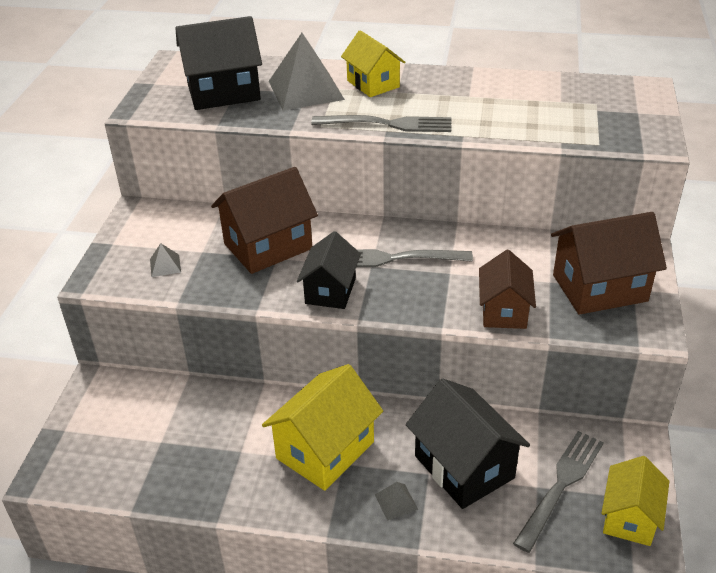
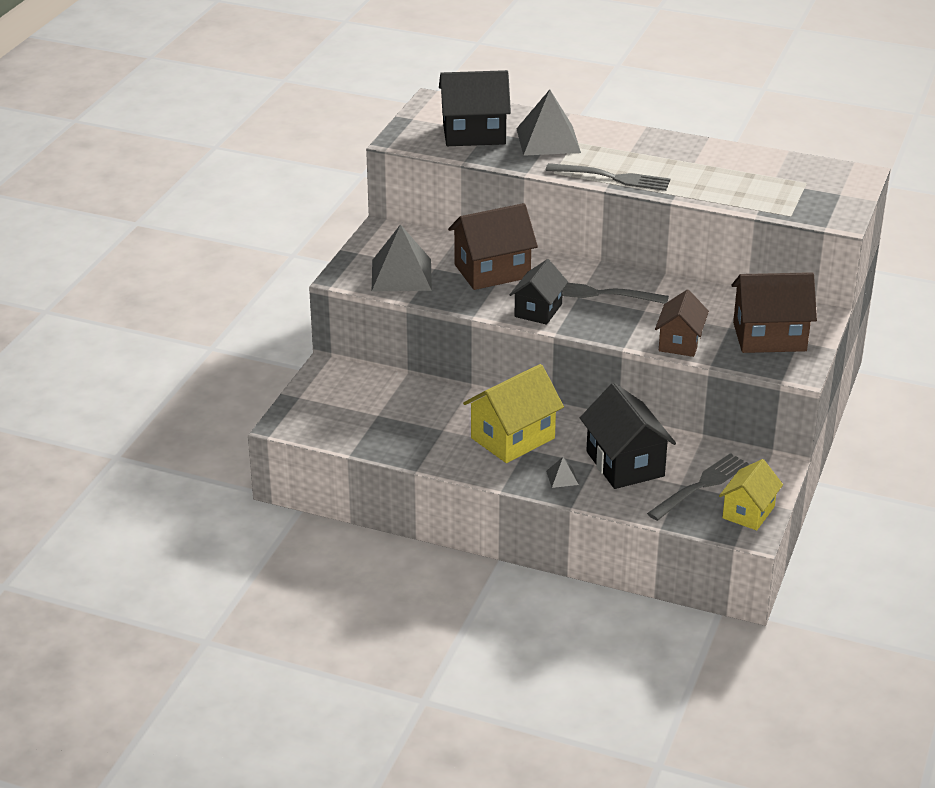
camera: 10 degrees right, 5 degrees down
grey pyramid [150,243,181,277] -> grey pyramid [372,224,432,292], size x2.34
yellow house [341,30,405,97] -> none

